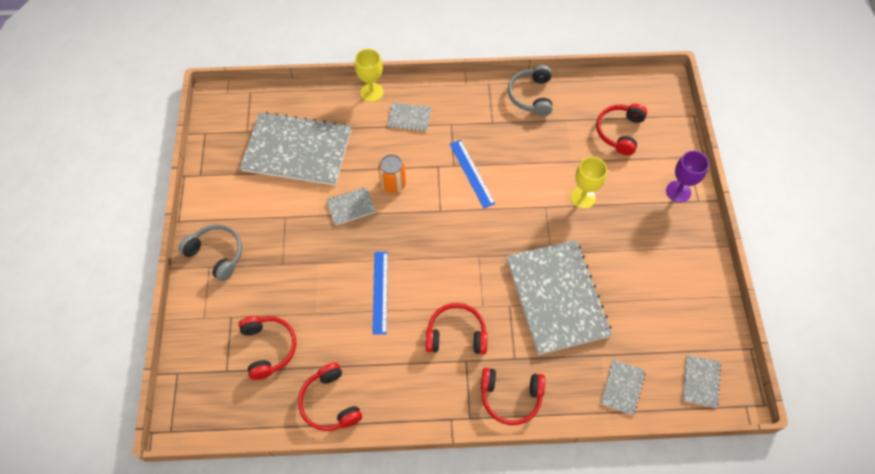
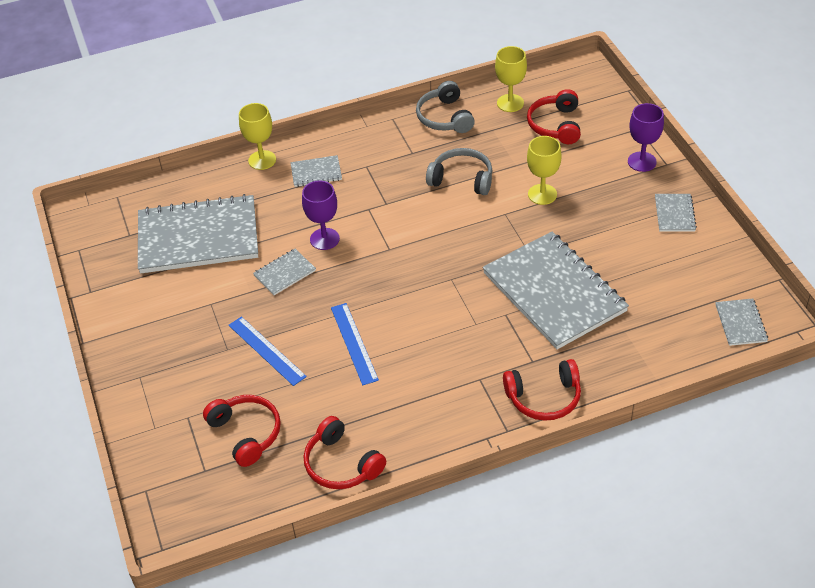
camera: 15 degrees left, 15 degrees down
grey headphones [179,224,242,281] -> grey headphones moved to [426,148,492,195]
orange can [378,154,406,194] -> purple goblet [302,181,340,250]
red headphones [426,303,487,354] -> none
blue ruler [450,140,495,208] -> blue ruler moved to [229,316,307,386]
grey notebook [600,359,646,415] -> grey notebook moved to [655,194,697,232]
none -> yellow goblet [495,46,527,112]

